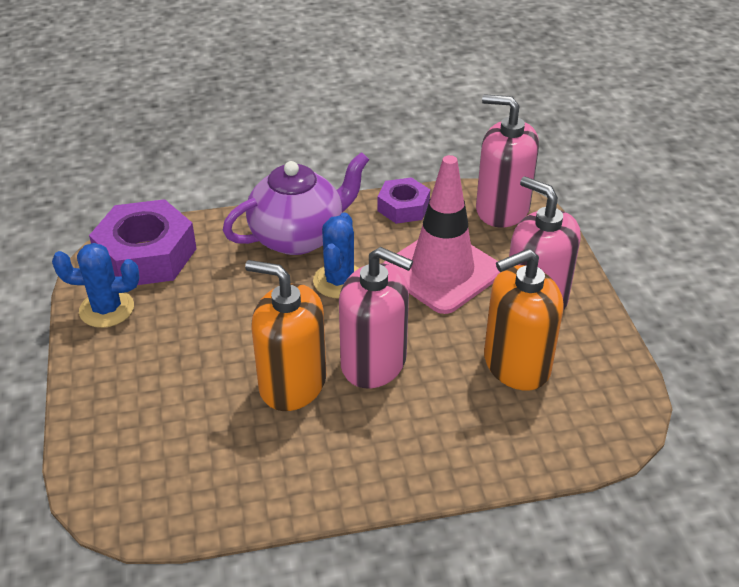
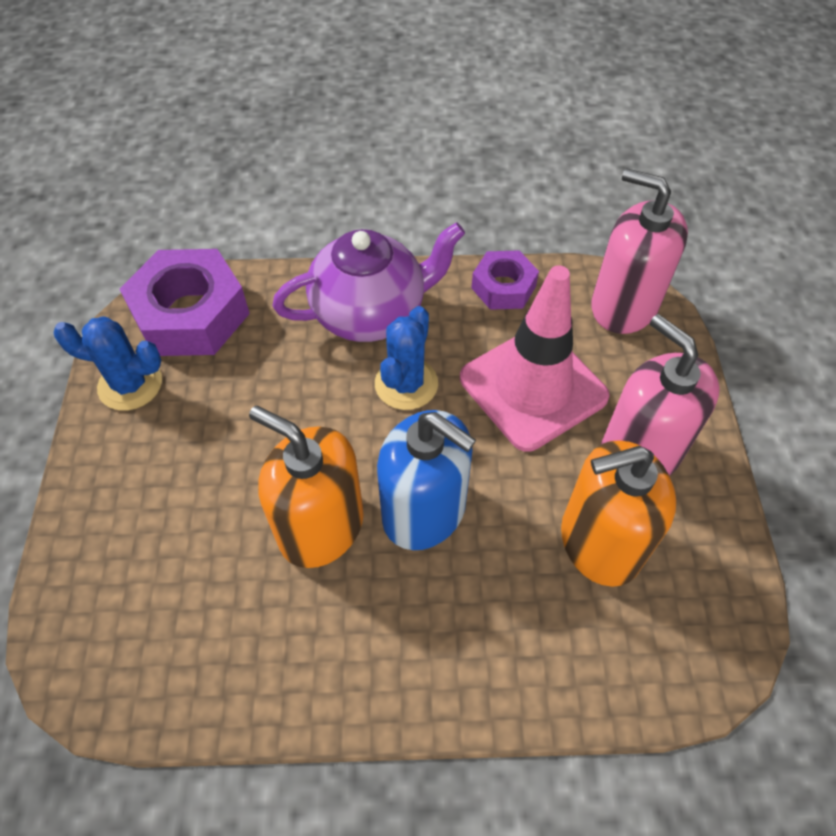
camera: 10 degrees right, 15 degrees up
pink soap dispenser [339,247,413,388] -> blue soap dispenser [377,410,476,550]

